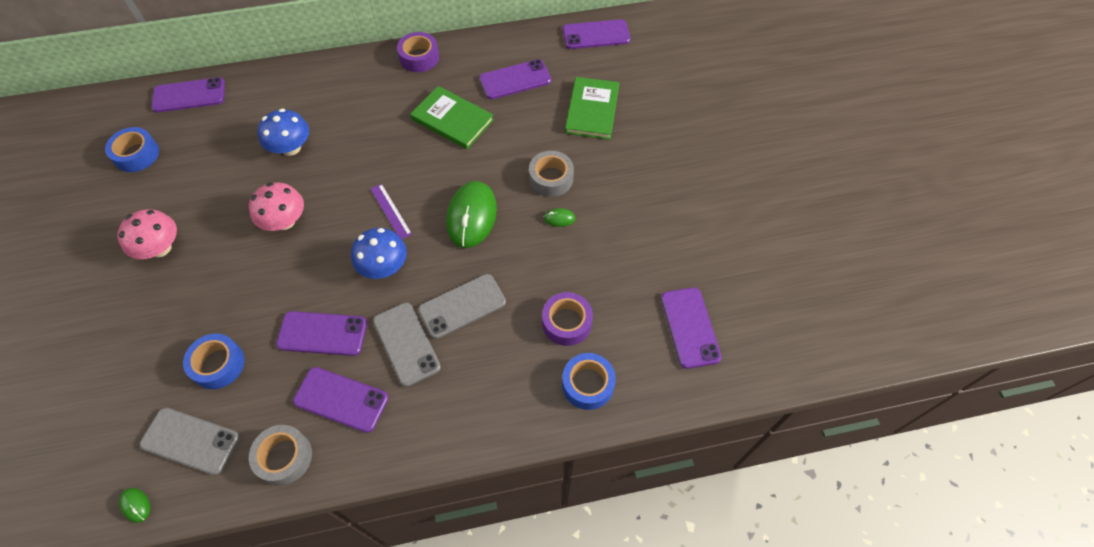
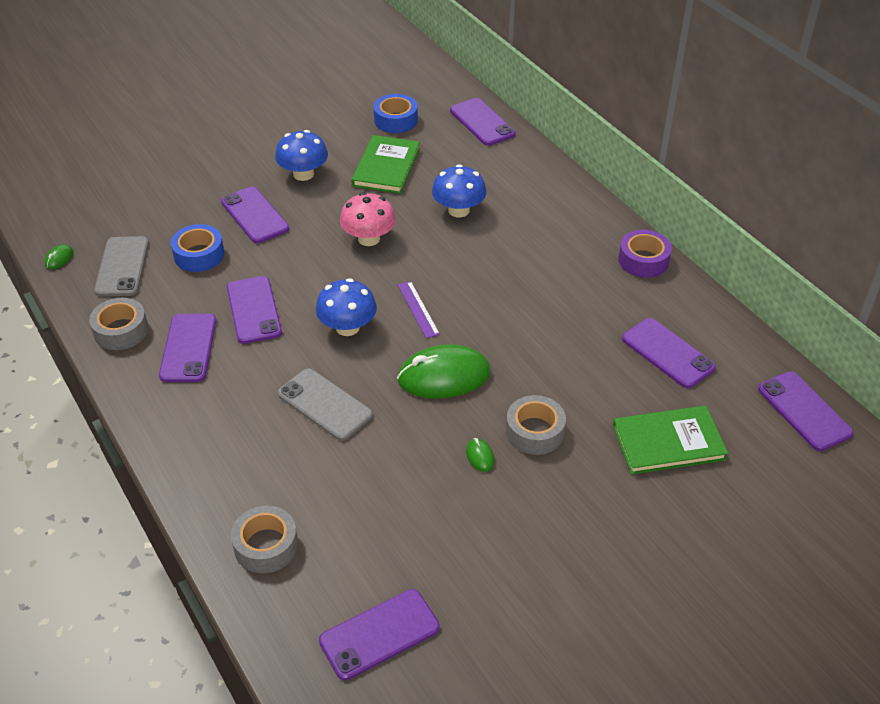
camera: 70 degrees right, 15 degrees down
pink mushroom [117,209,177,259] -> blue mushroom [275,130,328,181]
purple ruler [371,184,412,239] -> purple ruler turned 60 degrees counterclockwise [398,281,440,338]
grey phone [373,302,441,387] -> none
green book [410,86,494,149] -> green book moved to [351,135,420,194]
purple tape [542,292,593,346] -> none
blue tape [562,353,616,410] -> grey tape [231,506,298,573]
none -> purple phone [221,187,289,243]

